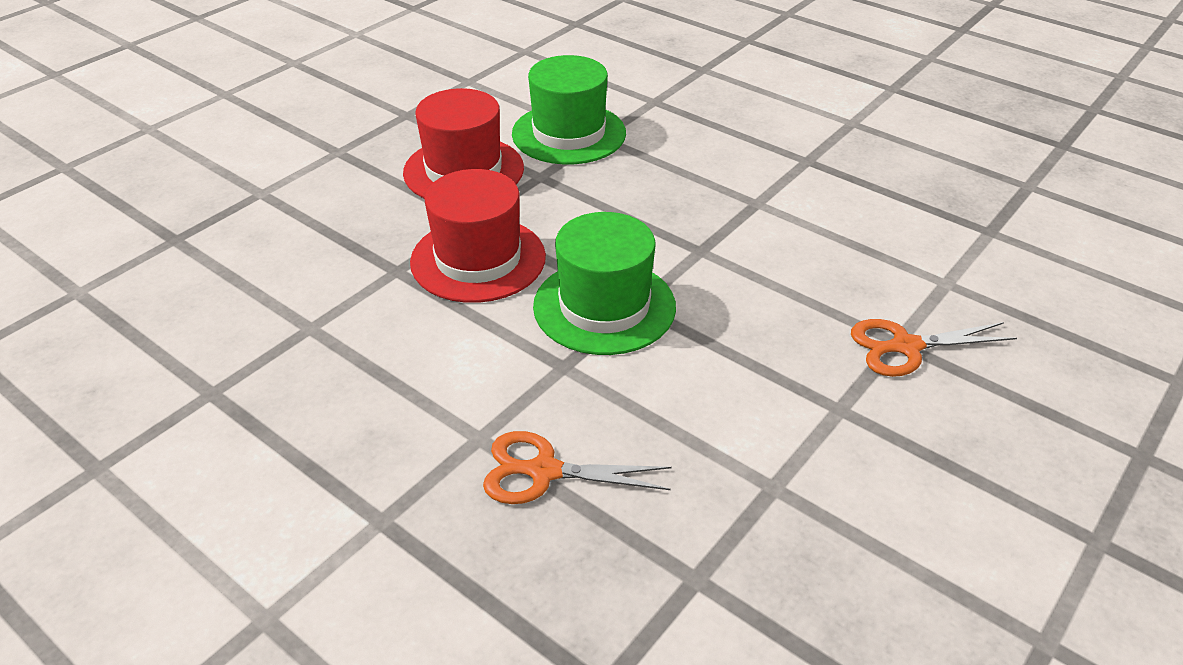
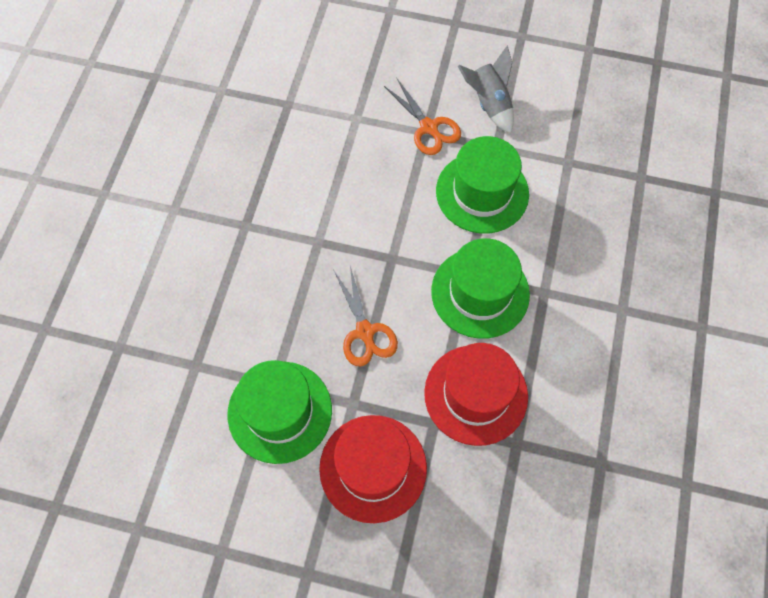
camera: 115 degrees left, 25 degrees up
orange scissors [483,431,672,504] -> orange scissors moved to [334,266,398,366]
none -> green hat [436,136,529,234]
none -> grey rocket [458,46,514,134]

